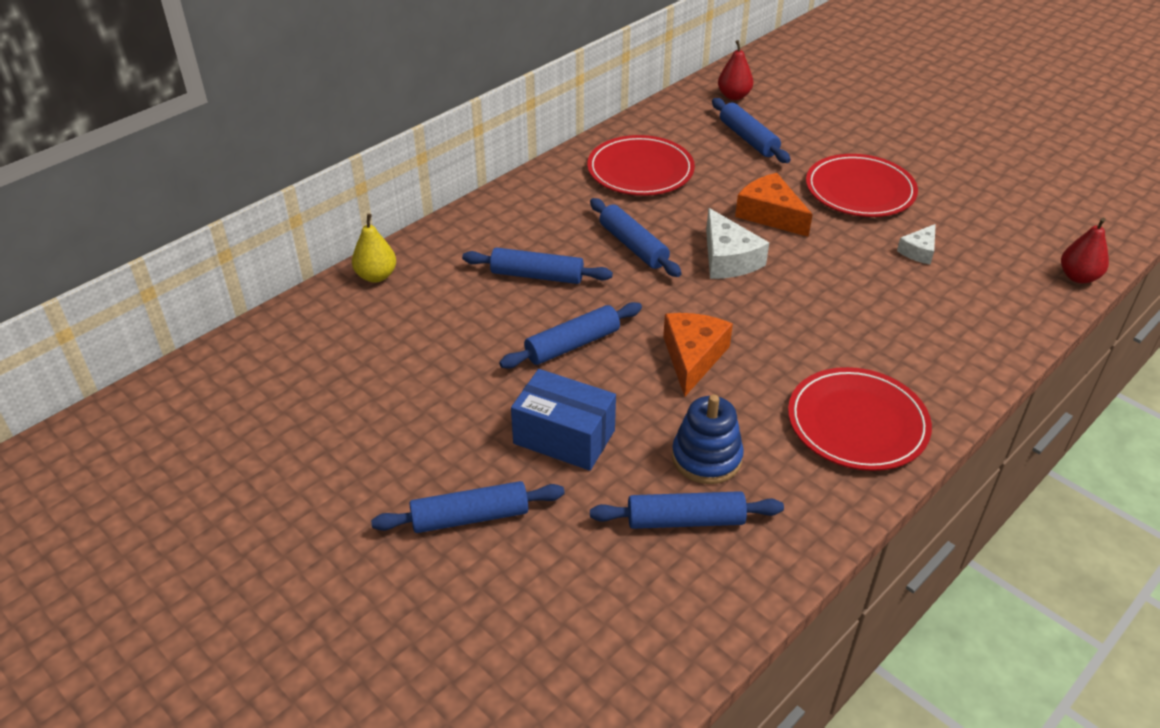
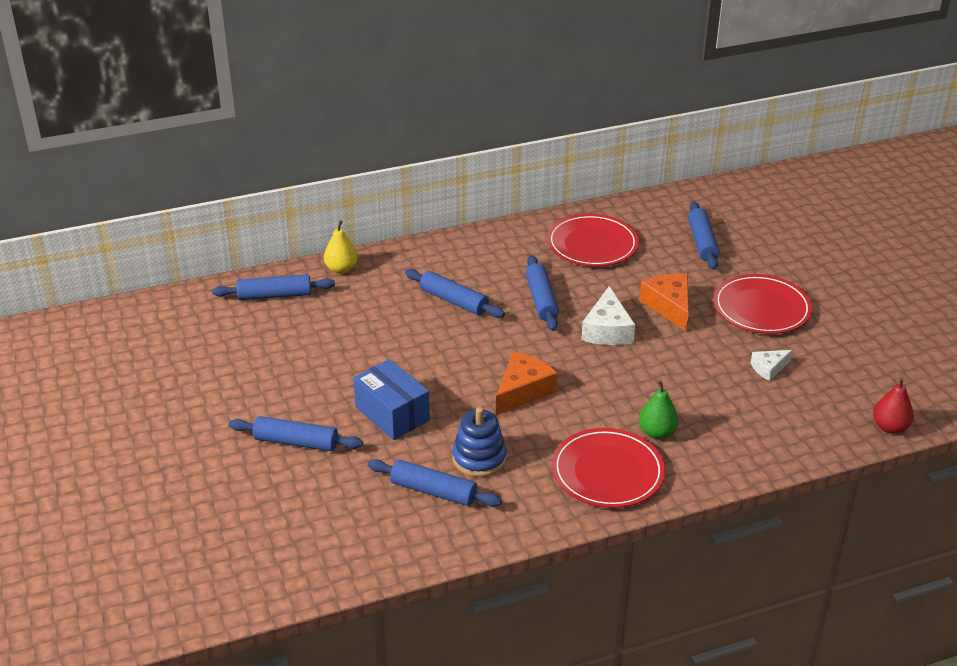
camera: 25 degrees right, 5 degrees down
blue rolling pin [499,302,642,368] -> blue rolling pin moved to [212,275,335,300]
red pear [718,40,753,100] -> none
none -> green pear [639,380,679,439]

